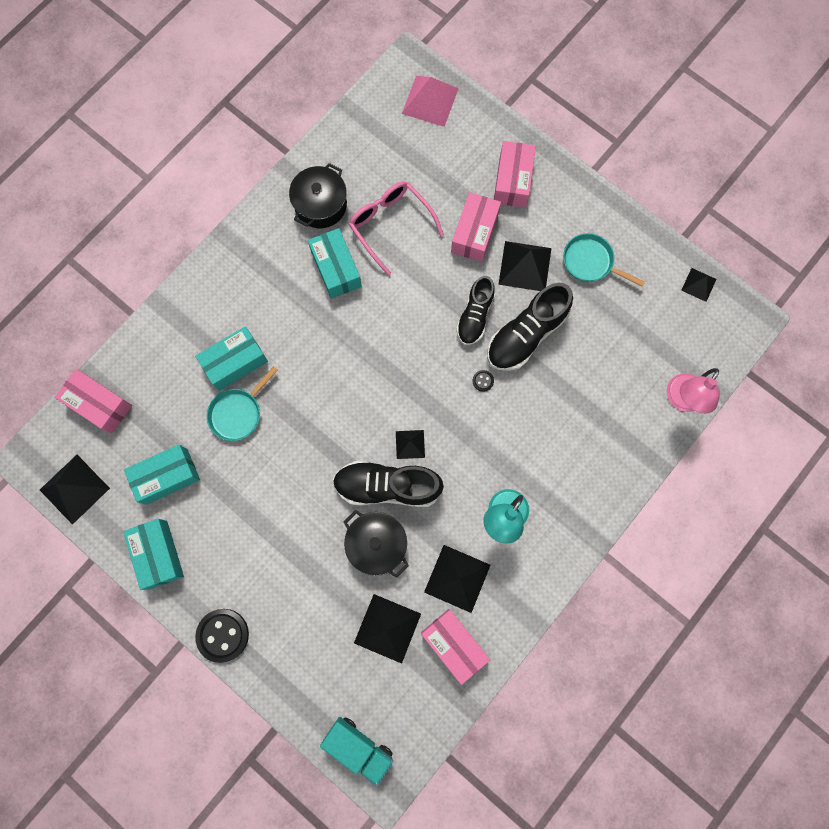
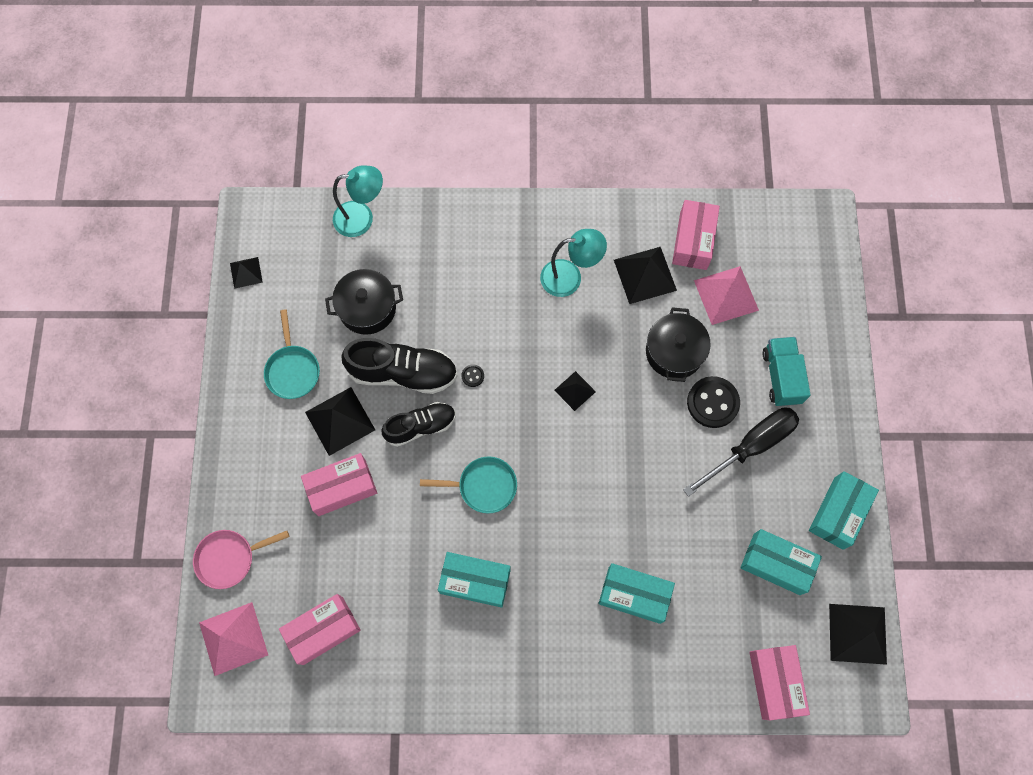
camera: 130 degrees left, 5 degrees down
black button [195,609,249,663] -> black button moved to [687,376,740,428]
turquoise pan [207,366,278,441] -> turquoise pan moved to [420,456,517,514]
black pot [289,163,347,228] -> black pot moved to [325,269,403,335]
turquoise box [308,228,362,299] -> turquoise box turned 75 degrees clockwise [438,552,511,608]
turquoise truck [320,717,393,786] -> turquoise truck moved to [762,337,811,406]
black shoe [333,461,444,507] -> none
pink glasses [349,181,444,276] -> none
black pyramid [354,594,421,664] -> pink pyramid [694,266,759,325]
pink box [494,141,536,208] -> pink box moved to [279,594,361,665]
pink lamp [667,368,720,413] -> turquoise lamp [333,166,383,237]
none -> pink pan [193,530,289,589]
none -> black screwdriver [683,408,799,497]

